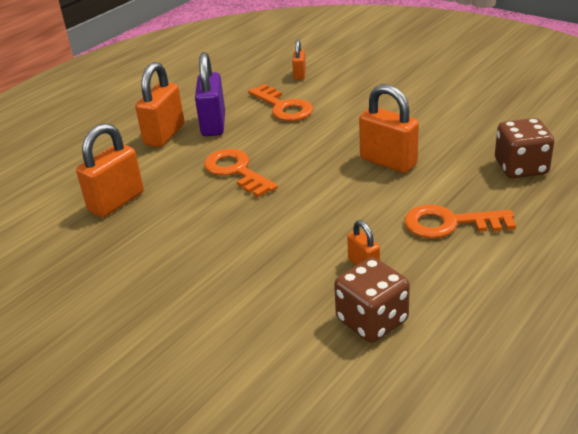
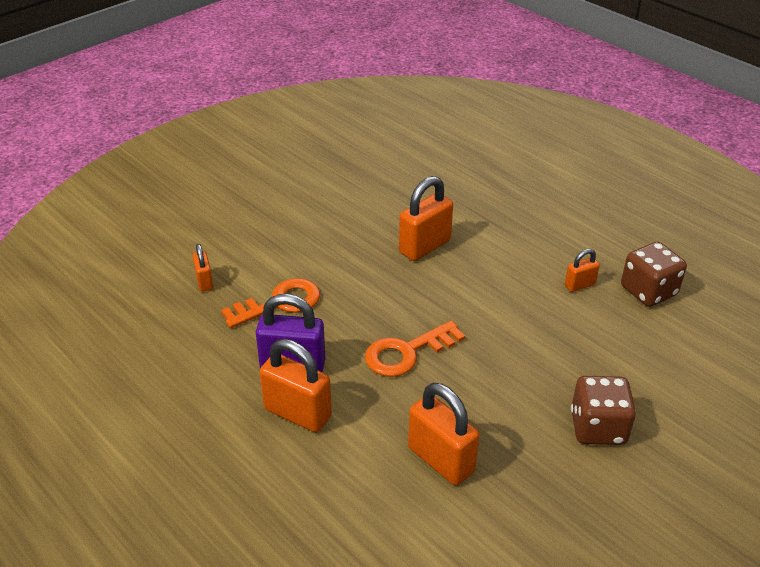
camera: 85 degrees left, 5 degrees up
orange padlock [292,40,306,80] -> orange padlock turned 60 degrees clockwise [193,244,213,291]
orange key [404,204,516,239] -> none
brown dice [495,118,554,178] -> brown dice moved to [571,376,636,445]

